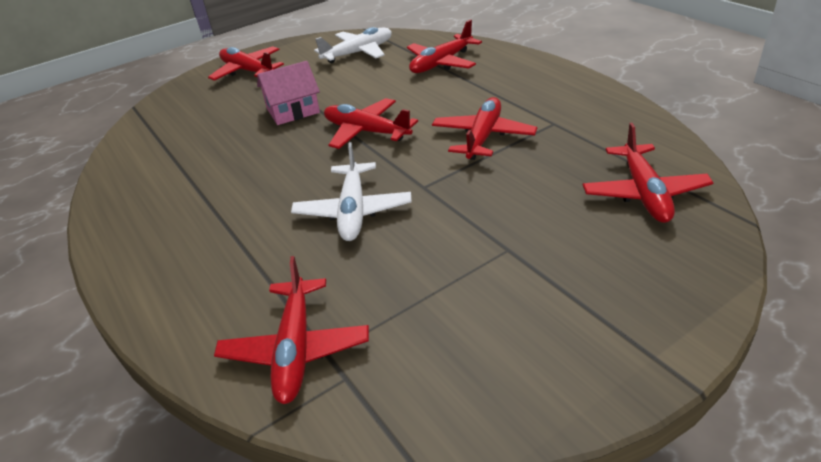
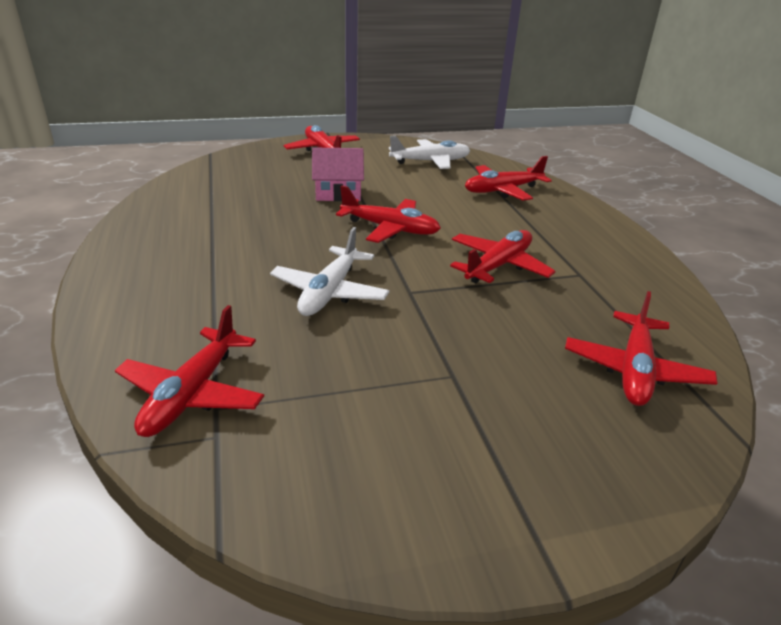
camera: 15 degrees right, 5 degrees down
red plane [324,98,418,149] -> red plane turned 150 degrees clockwise [336,185,441,243]

